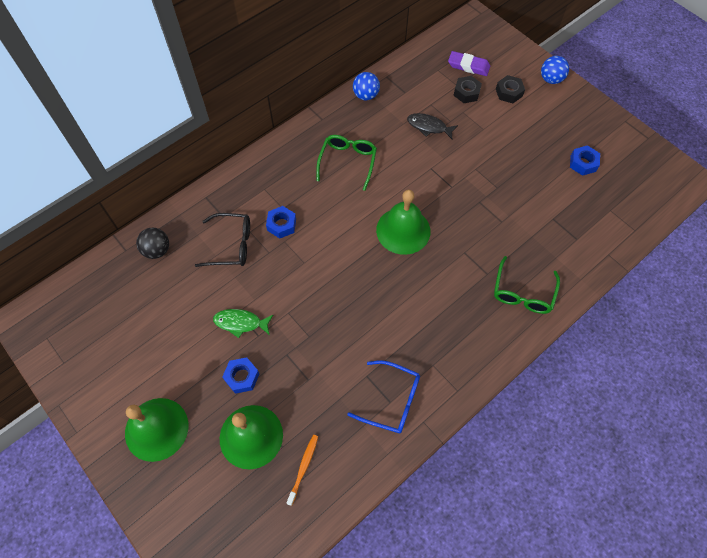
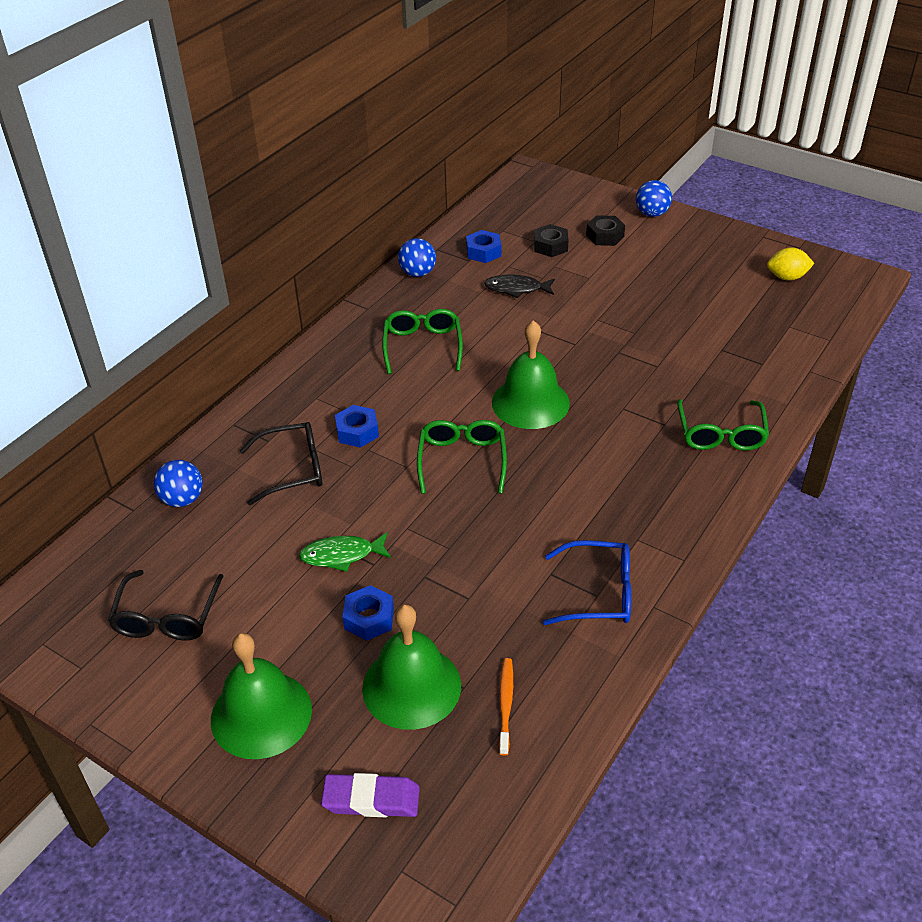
camera: 15 degrees left, 20 degrees down
black ball [136,228,169,259] -> blue ball [154,460,203,507]
purple eraser [448,51,490,76] -> purple eraser moved to [321,773,420,817]
blue nut [570,145,600,176] -> blue nut moved to [466,230,501,263]
none -> black glasses [108,570,224,641]
none -> green glasses [417,420,507,494]
none -> yellow lemon [767,247,814,281]

